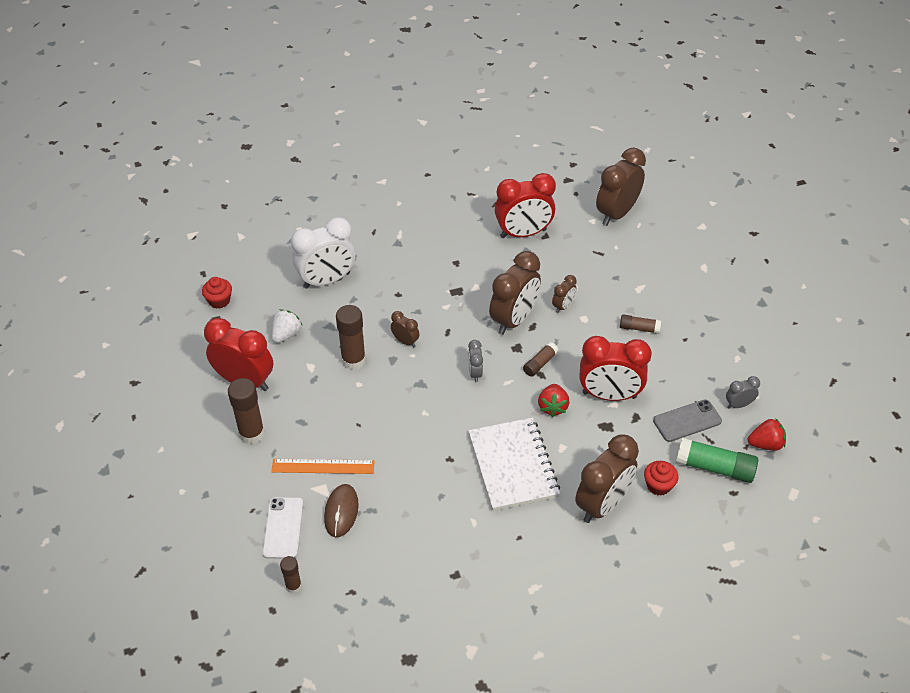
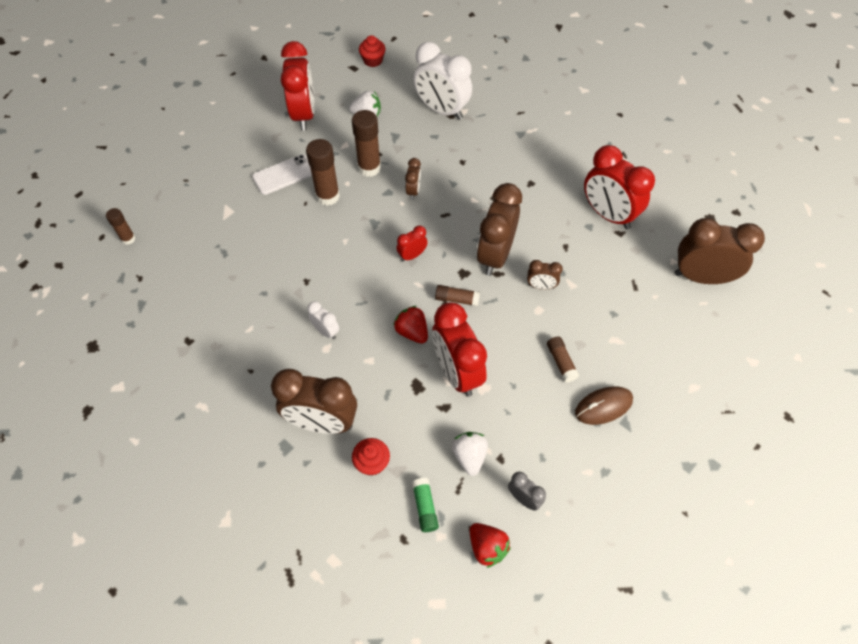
camera: 60 degrees right, 10 degrees up
brown glue stick [228,378,265,444] -> brown glue stick moved to [306,139,340,206]
white phone [262,497,303,559] -> white phone moved to [252,154,312,195]
orange ruler [271,459,375,474] -> none
brown mouse [324,484,359,537] -> brown mouse moved to [575,386,633,425]
grey clock [468,340,483,382] -> red clock [396,226,428,262]
white notebook [468,417,560,511] -> white clock [308,301,339,339]
brown clock [489,251,541,335] -> brown clock turned 105 degrees clockwise [477,183,522,276]
red strawberry [538,384,570,417] -> red strawberry turned 75 degrees clockwise [393,306,428,344]
grey phone [653,399,722,442] -> white strawberry [452,432,488,476]
green glue stick [676,438,758,483] -> green glue stick [412,478,439,532], size x0.57

